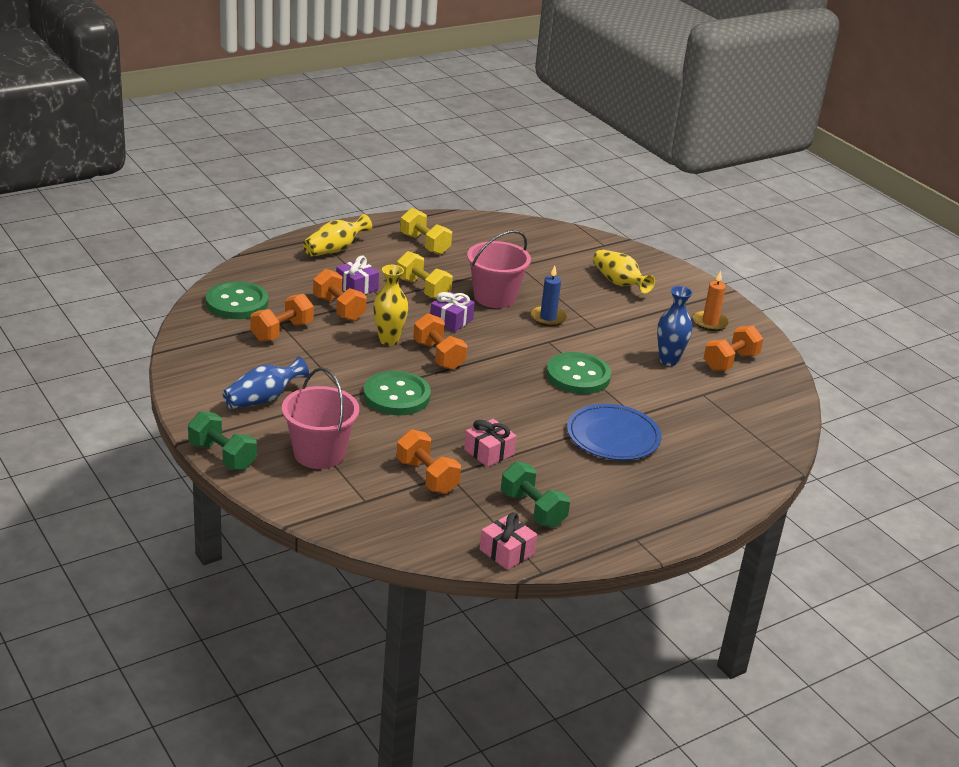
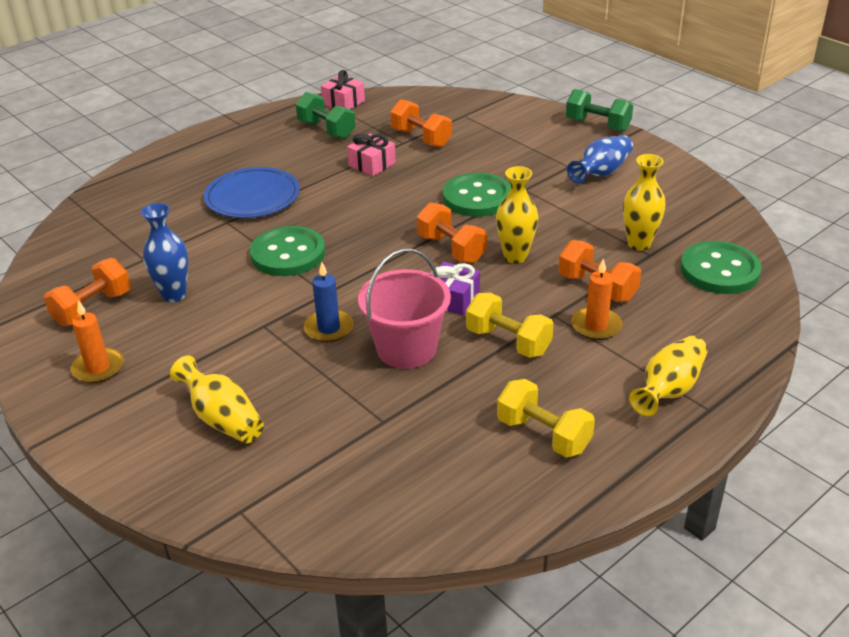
camera: 175 degrees right, 5 degrees up
orange dumbbell [250,294,314,342] -> yellow vase [623,154,666,251]
pink bucket [282,367,359,469] -> none
purple gift [336,256,379,294] -> orange candle [571,259,622,340]

